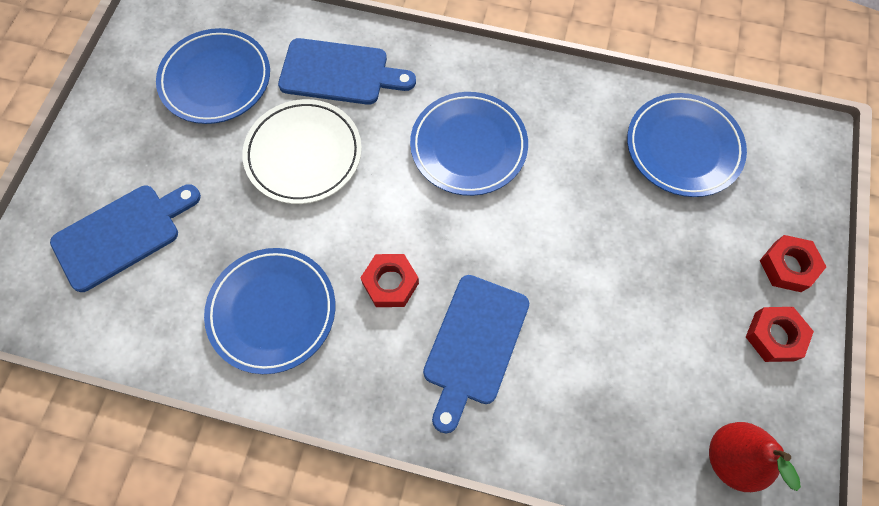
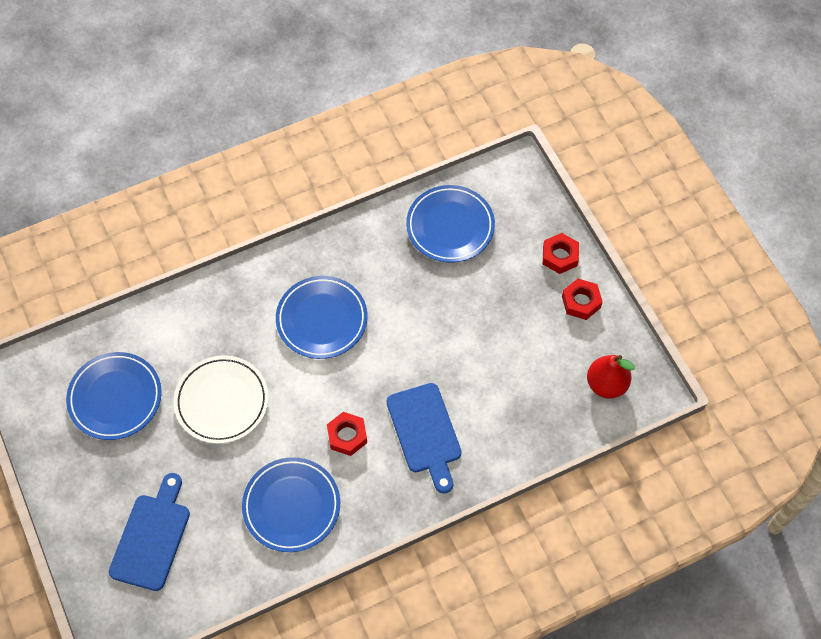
camera: 40 degrees left, 5 degrees down
blue cutting board [278,38,416,105] -> none

